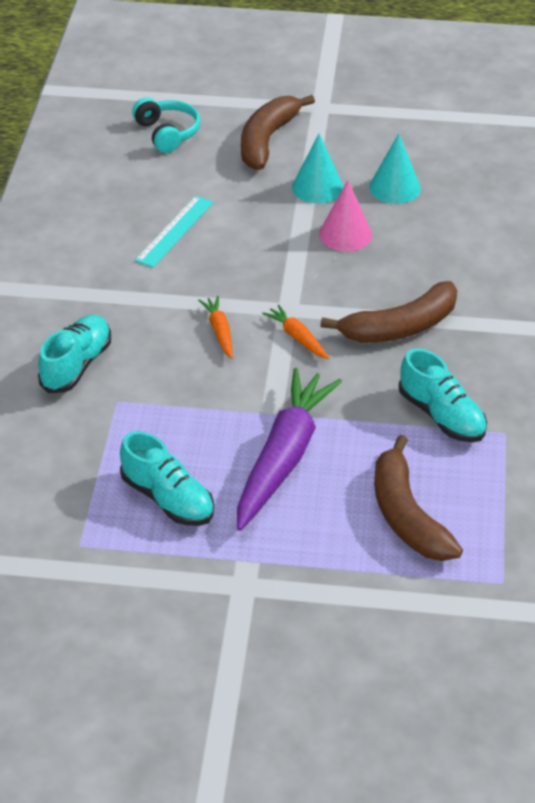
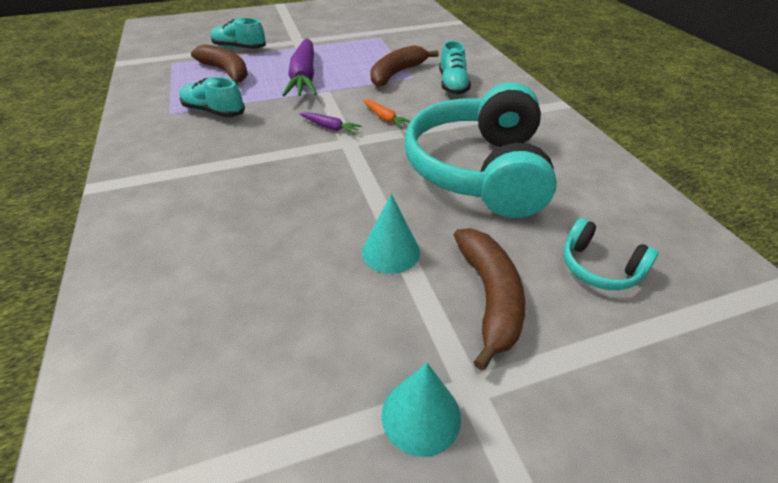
camera: 155 degrees right, 0 degrees up
turquoise shoe [120,431,214,526] -> turquoise shoe moved to [210,18,266,49]
turquoise ruler [135,196,214,268] -> turquoise headphones [405,82,557,218]
orange carrot [262,304,329,359] -> purple carrot [300,112,362,134]
pink cone [319,180,372,252] -> none
brown banana [320,281,457,343] -> brown banana moved to [370,45,439,87]
turquoise cone [369,134,421,204] -> turquoise cone moved to [382,363,461,457]

